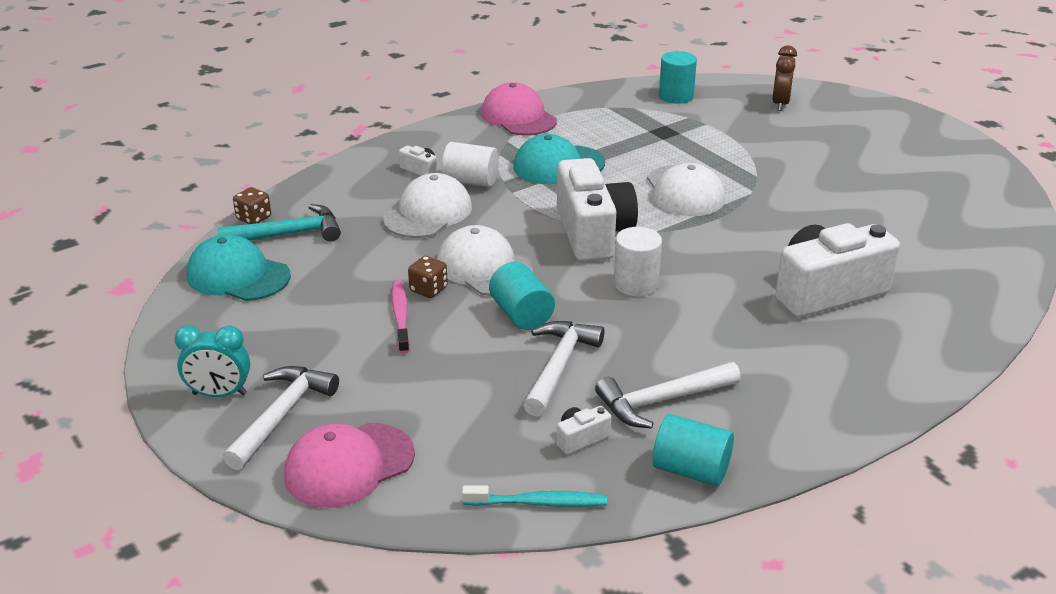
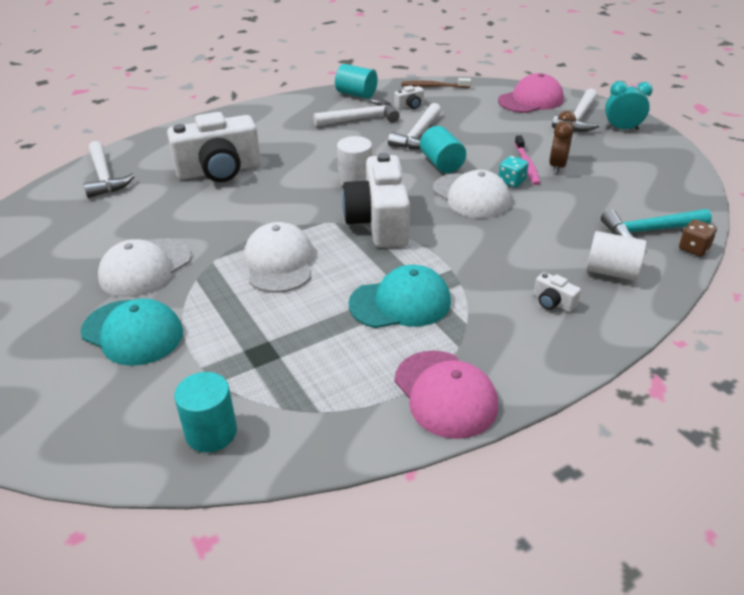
camera: 175 degrees left, 5 degrees up
turquoise cap [187,234,291,301] -> turquoise cap moved to [80,298,183,366]
white cap [383,173,472,238] -> white cap moved to [98,239,191,297]
brown dice [408,256,448,298] -> turquoise dice [498,156,529,188]
white cylinder [442,142,499,187] -> white cylinder moved to [586,231,646,281]
turquoise toothbrush [462,485,607,507] -> brown toothbrush [401,78,471,88]
brown clock [772,45,797,111] -> brown clock moved to [549,111,576,174]
none -> white hammer [84,141,135,198]

